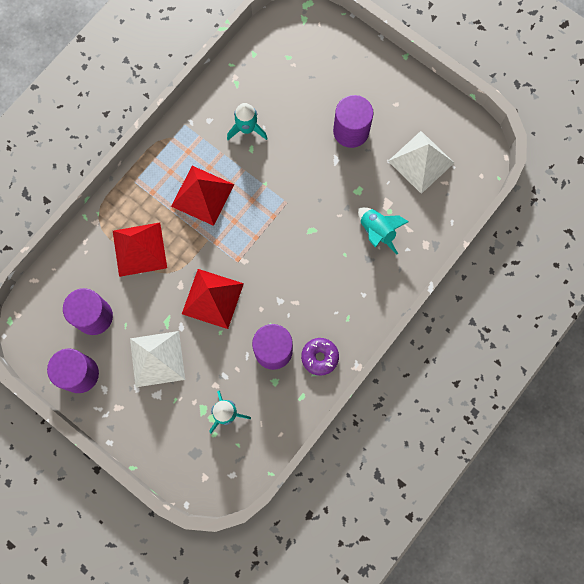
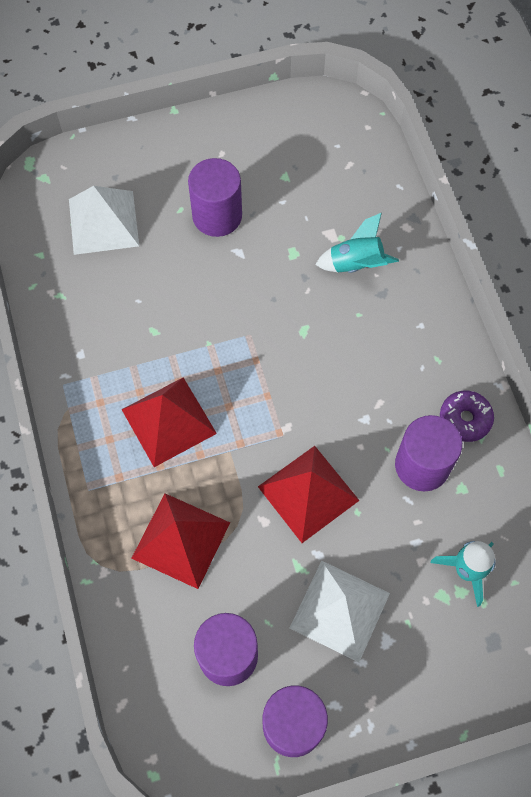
camera: 55 degrees left, 10 degrees down
turquoise rocket [227,103,268,140] -> none
white pyramid [388,131,454,194] -> white pyramid moved to [69,186,139,255]

